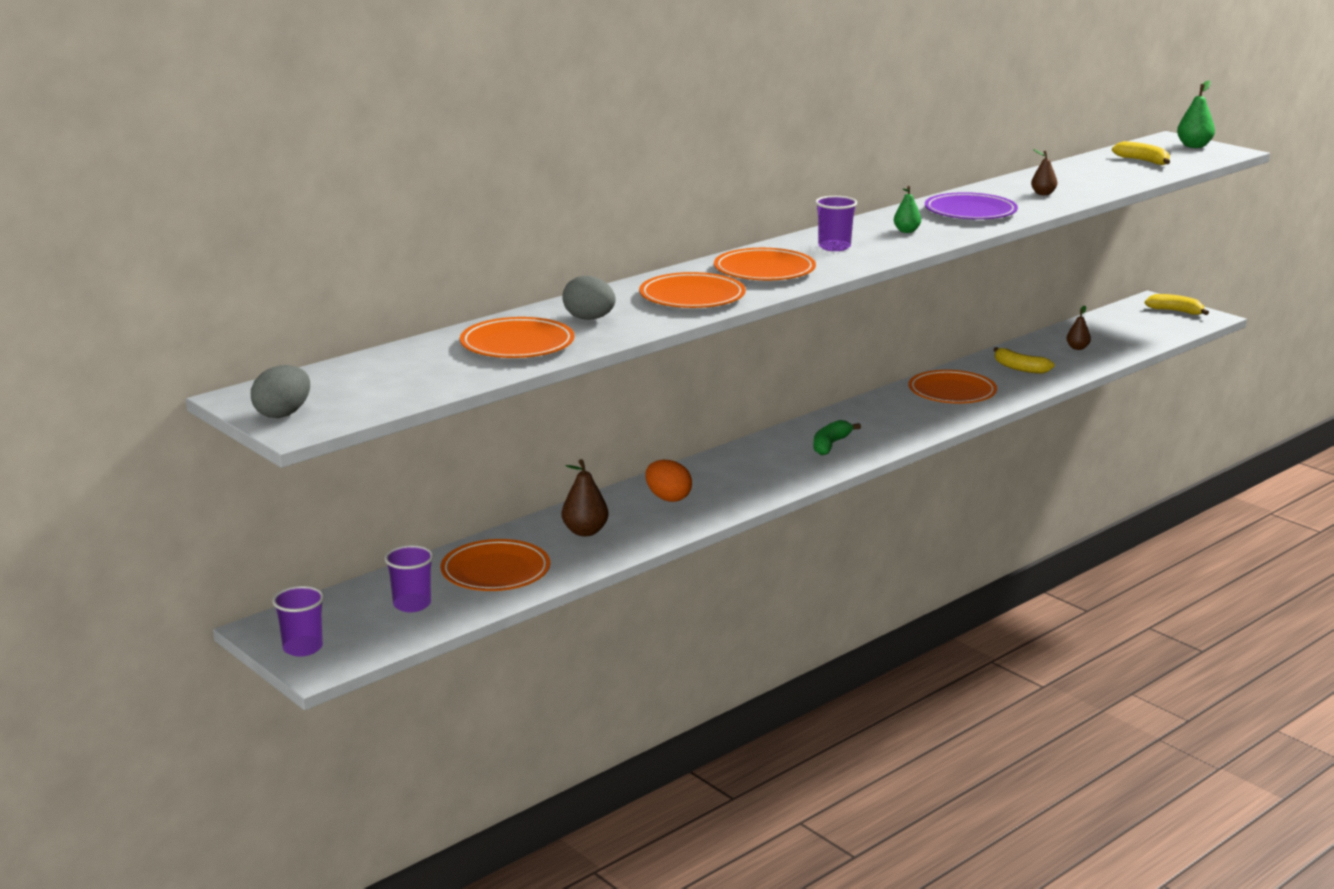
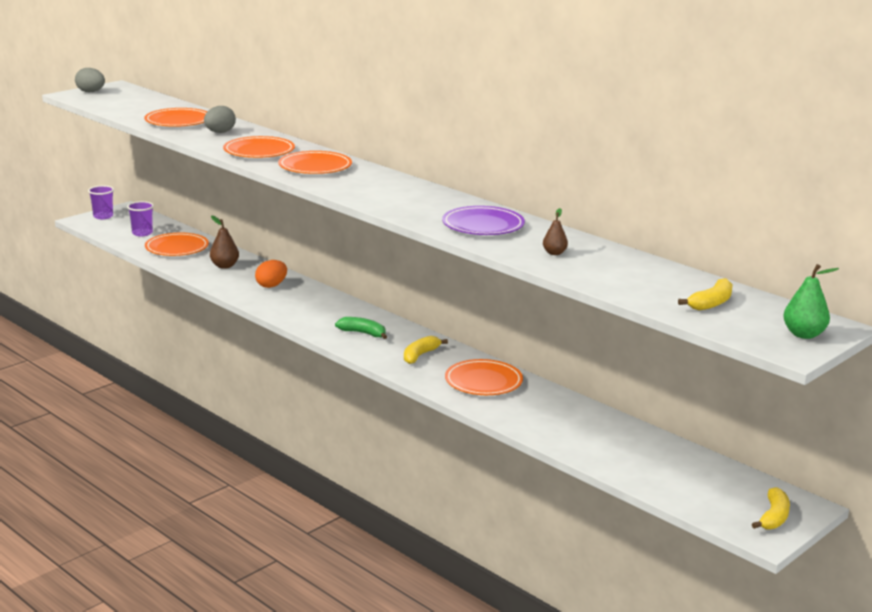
camera: 85 degrees right, 0 degrees up
purple cup [815,196,857,251] -> none
green pear [894,186,921,233] -> none
yellow banana [993,347,1055,374] -> yellow banana moved to [404,336,448,364]
brown pear [1066,306,1091,350] -> none

